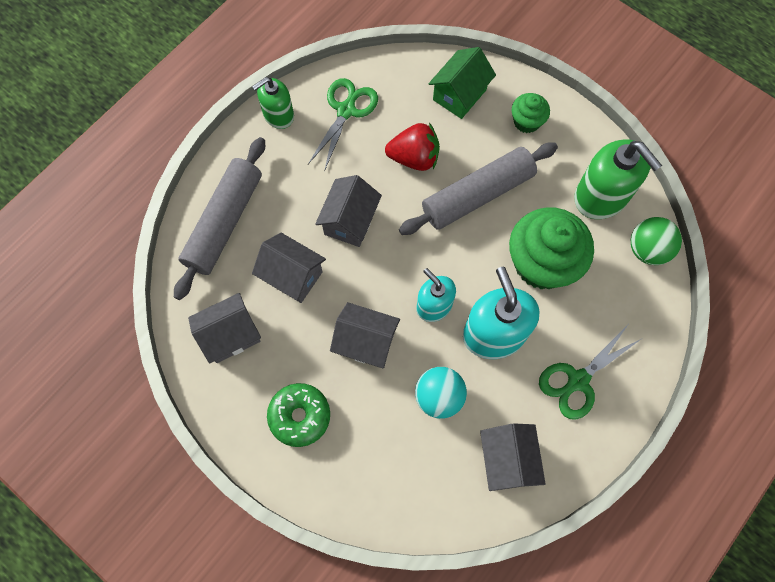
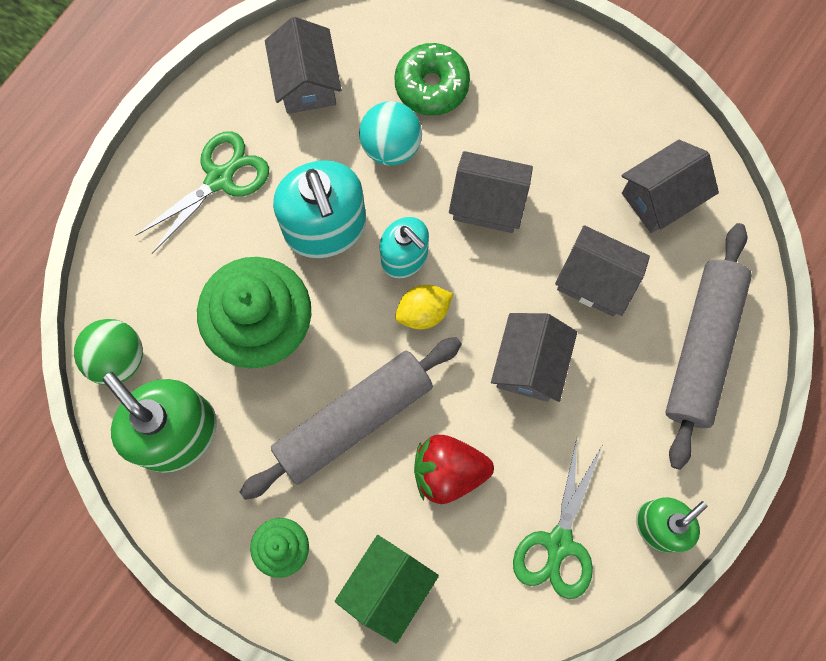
camera: 175 degrees right, 5 degrees up
green donut [267,383,330,447] -> green donut moved to [394,43,470,116]
none -> yellow lemon [395,285,453,329]

